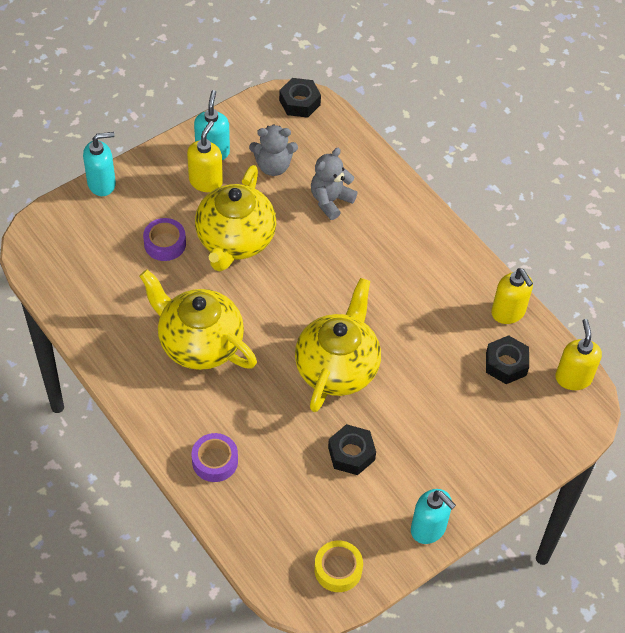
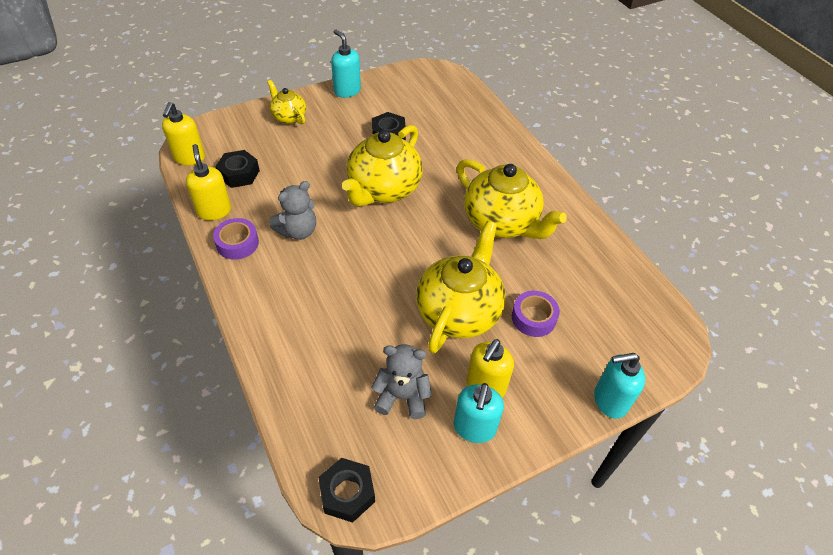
camera: 170 degrees left, 5 degrees down
purple tape [192,433,238,482] -> purple tape moved to [213,218,259,260]
grey teddy bear [311,148,357,220] -> grey teddy bear moved to [269,181,316,240]
yellow tape [314,540,363,592] -> none
none -> yellow teapot [267,80,306,124]

